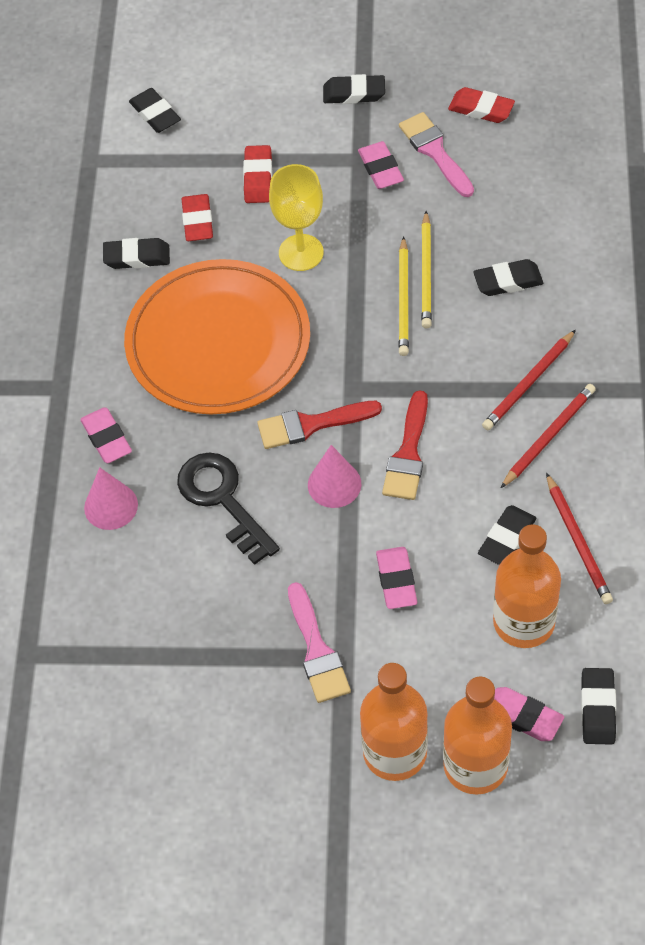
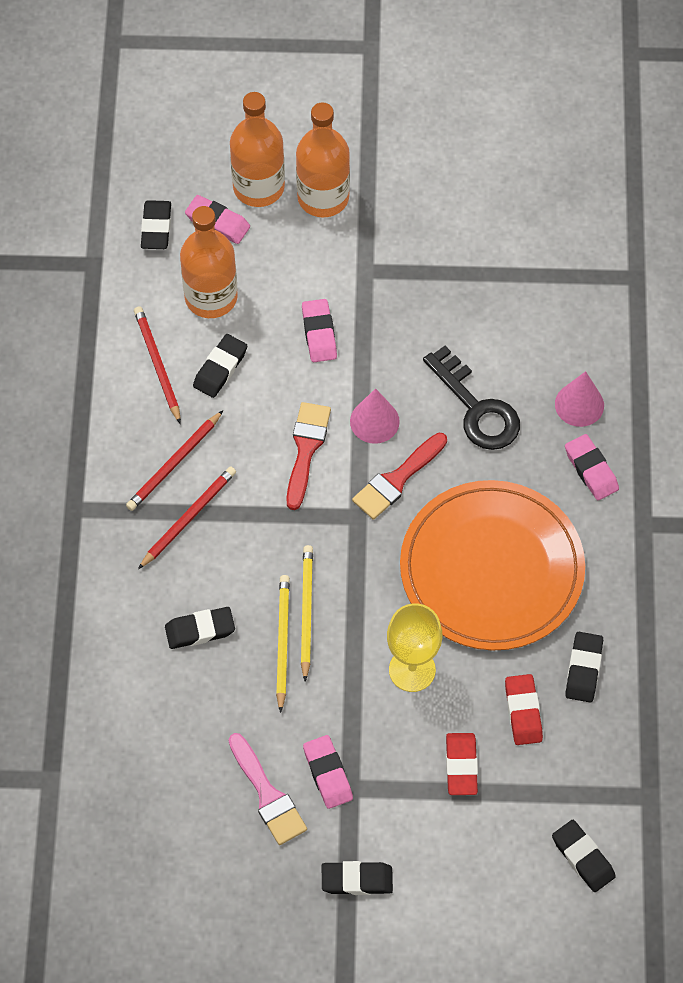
camera: 175 degrees right, 5 degrees up
black eraser [103,238,170,269] -> black eraser turned 75 degrees counterclockwise [565,632,603,702]
red brush [257,401,382,449] -> red brush turned 150 degrees clockwise [352,433,447,520]
pink brush [288,582,351,703] -> none
red eraser [448,87,515,123] -> none

